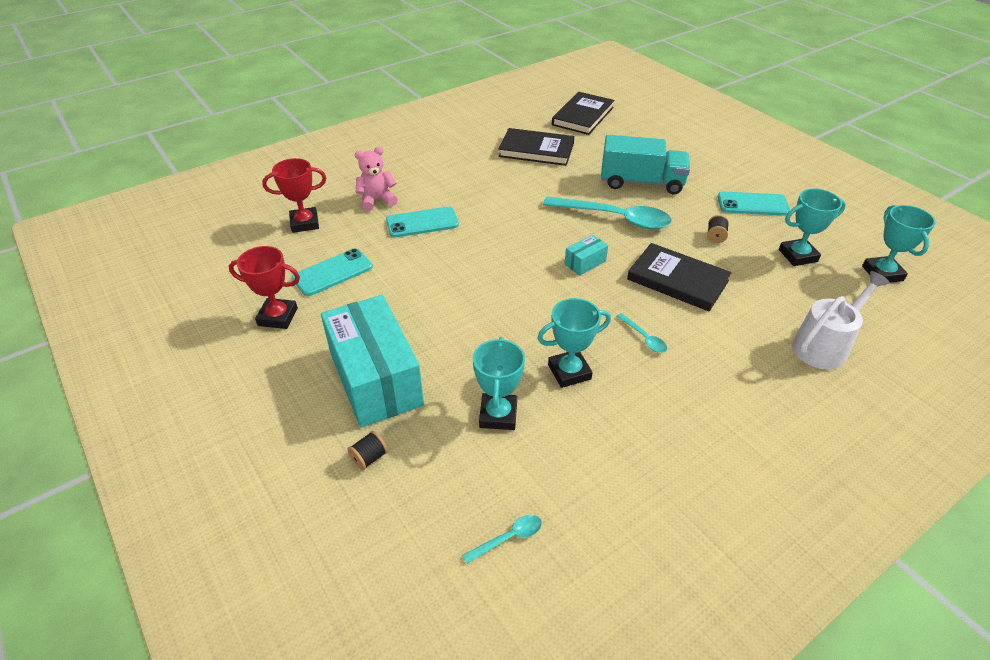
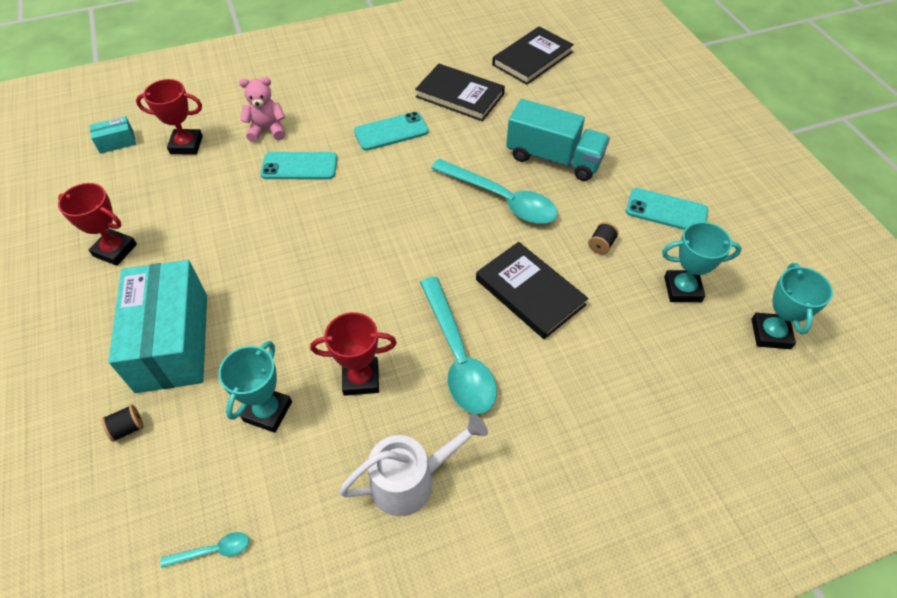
camera: 15 degrees right, 10 degrees up
turquoise phone [292,249,373,296] -> turquoise phone moved to [354,112,429,151]
turquoise trophy [537,298,611,388] -> red trophy [310,312,397,396]
turquoise box [565,235,608,276] -> turquoise box moved to [89,116,136,154]
turquoise spoon [617,313,667,353] -> turquoise spoon [420,277,497,414], size x2.33
white watering can [792,271,890,370] -> white watering can moved to [339,414,488,516]

